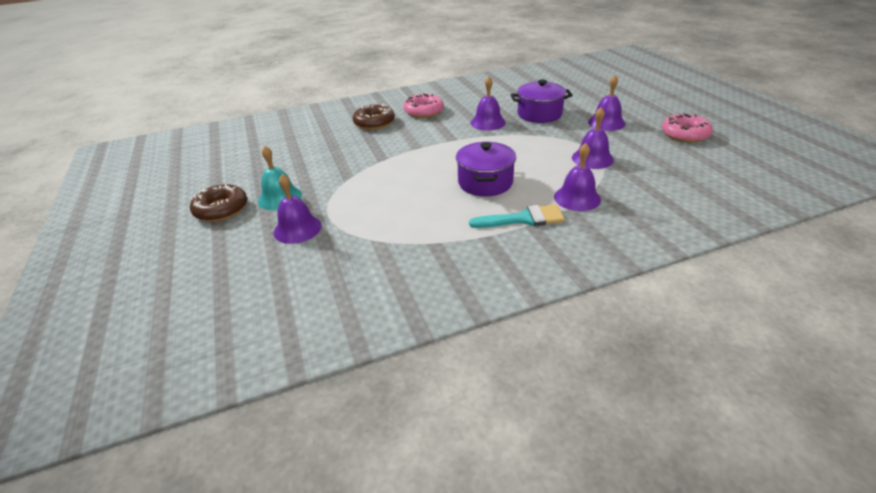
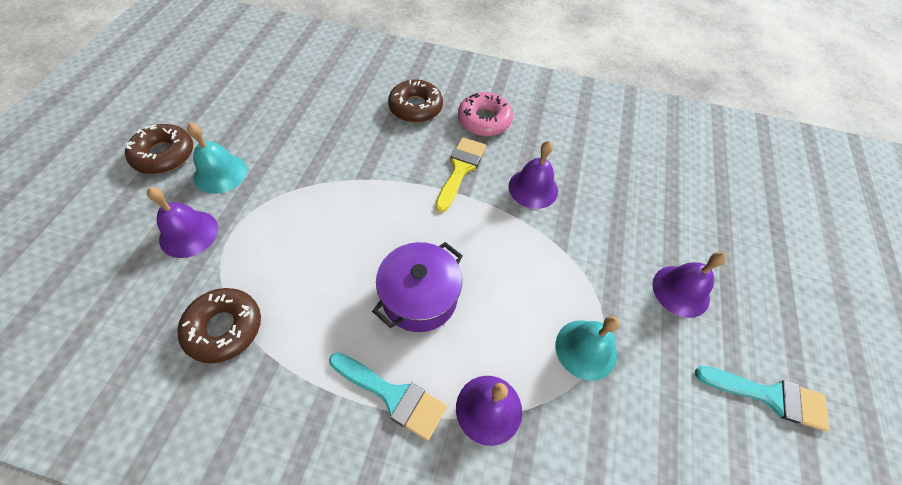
camera: 30 degrees right, 20 degrees up
purple pot [511,80,573,123] -> none
purple bell [572,107,614,169] -> turquoise bell [556,316,620,381]
pink donut [662,113,713,142] -> turquoise brush [695,366,829,431]
none -> brown donut [177,288,261,363]
none -> yellow brush [435,137,486,212]

